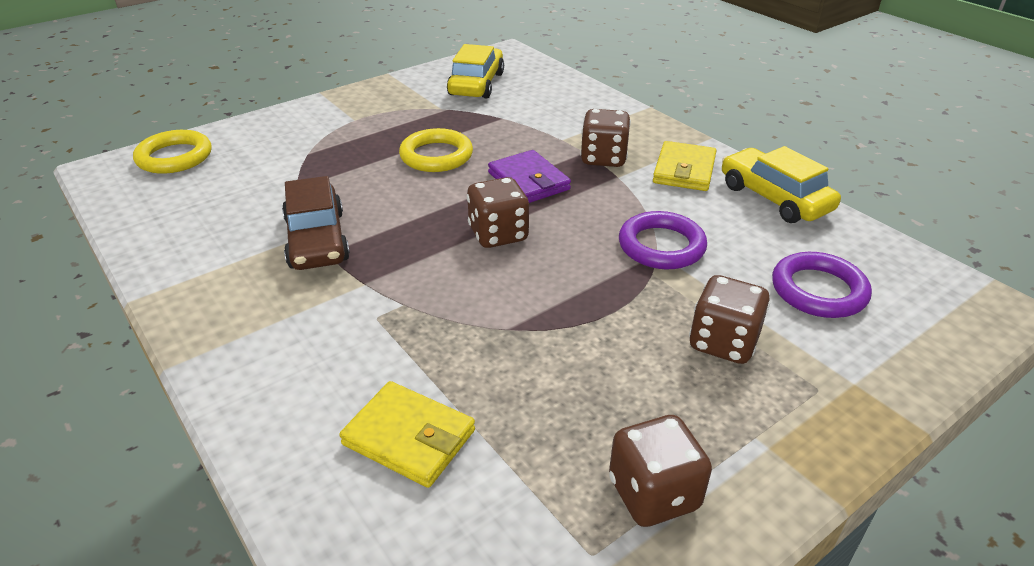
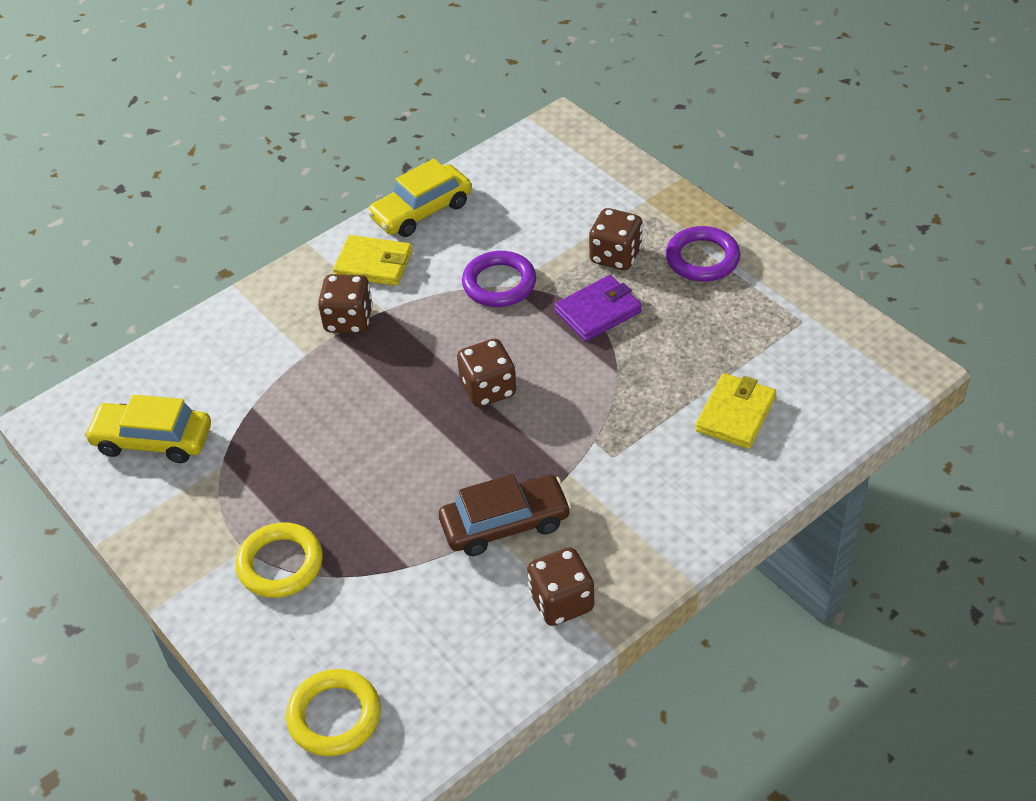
camera: 90 degrees left, 10 degrees up
yellow ring [399,128,473,172] -> yellow ring moved to [236,522,323,598]
purple wallet [488,150,571,203] -> purple wallet moved to [555,275,642,341]
brown dice [609,415,712,527] -> brown dice moved to [527,547,594,626]
purple ring [772,252,872,318] -> purple ring moved to [666,226,740,282]

